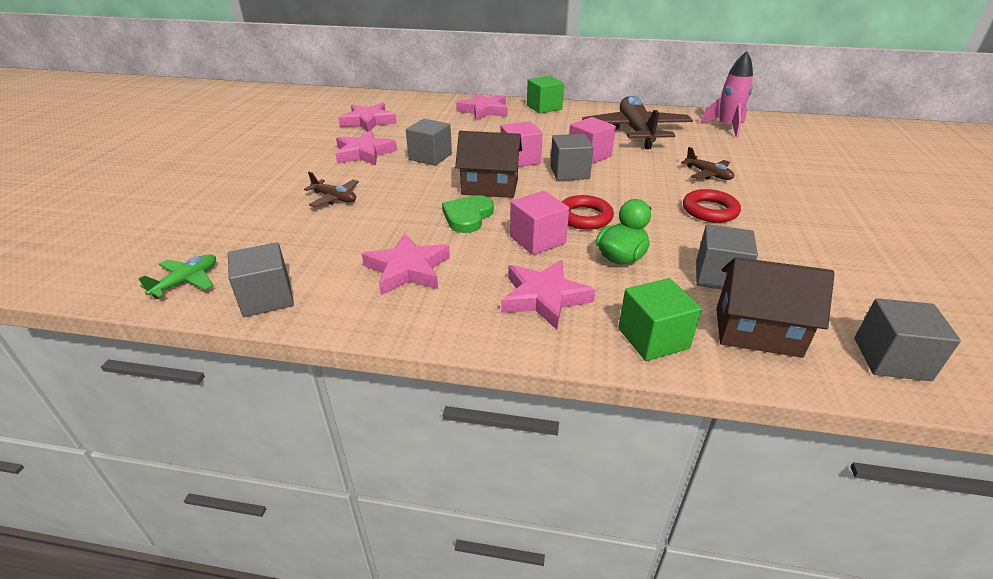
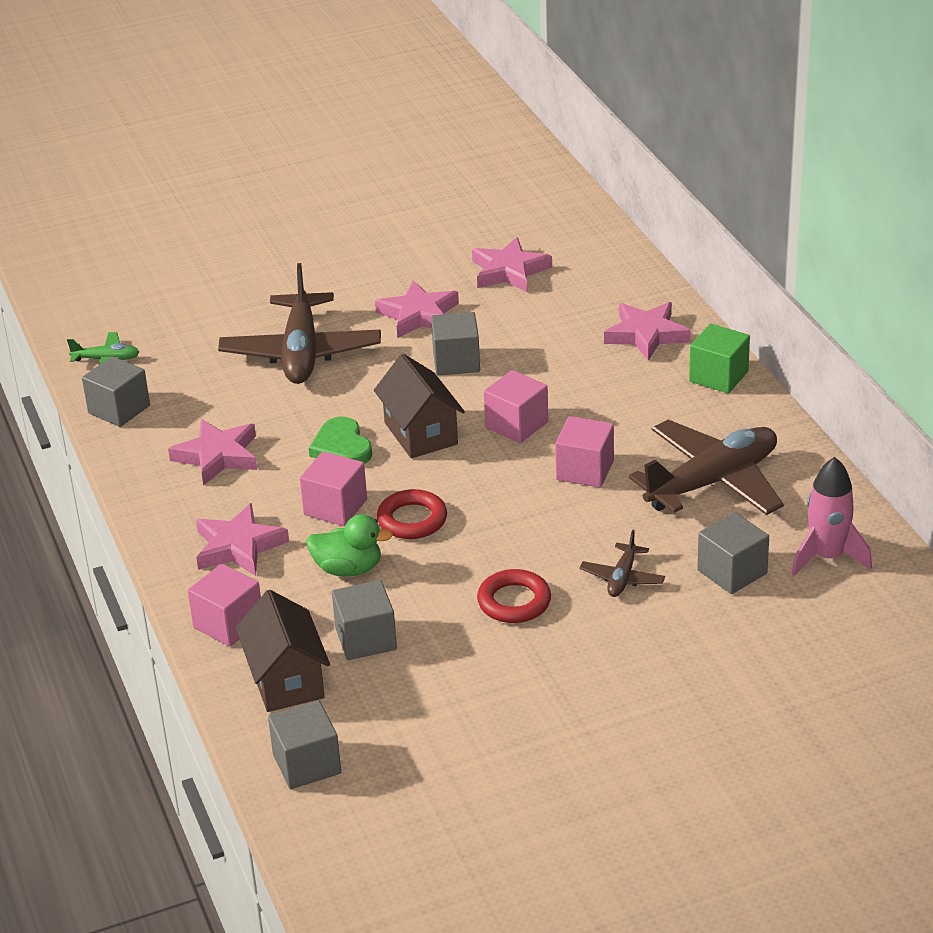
camera: 60 degrees right, 0 degrees up
brown plane [304,172,359,207] -> brown plane [218,263,381,384], size x2.18
green heart [442,195,494,233] -> green heart turned 105 degrees counterclockwise [309,417,372,464]
grey cube [550,134,594,181] -> grey cube moved to [697,512,769,594]
green cube [618,278,702,361] -> pink cube [188,564,261,647]

